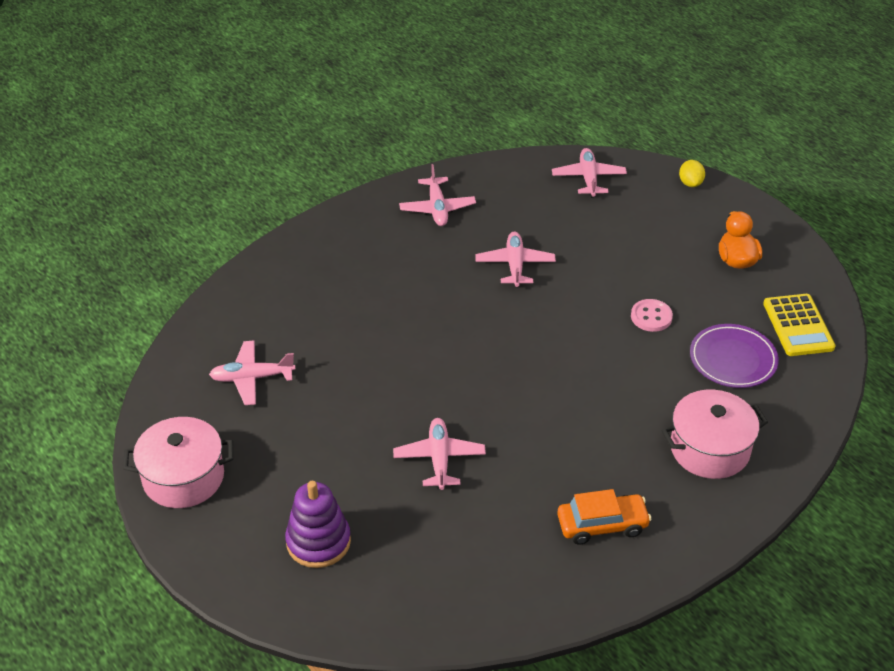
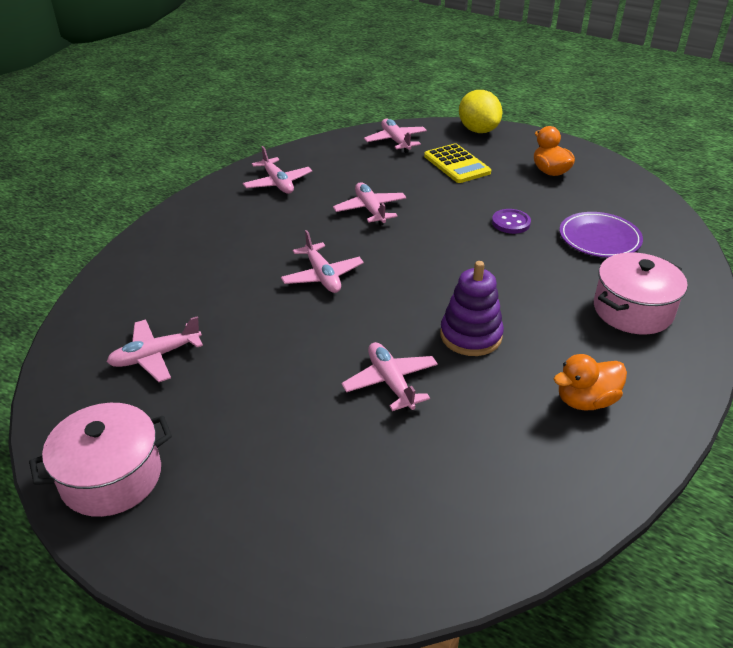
camera: 20 degrees left, 5 degrees down
purple stacking toy [285,481,351,568] -> purple stacking toy moved to [440,261,504,356]
orange car [557,489,652,545] -> orange duck [554,354,627,411]
pink button [631,299,673,332] -> purple button [492,209,531,234]
yellow lemon [679,160,705,187] -> yellow lemon [459,90,502,133], size x1.87
yellow calculator [763,294,836,356] -> yellow calculator moved to [424,143,491,183]
none -> pink plane [281,230,364,293]

